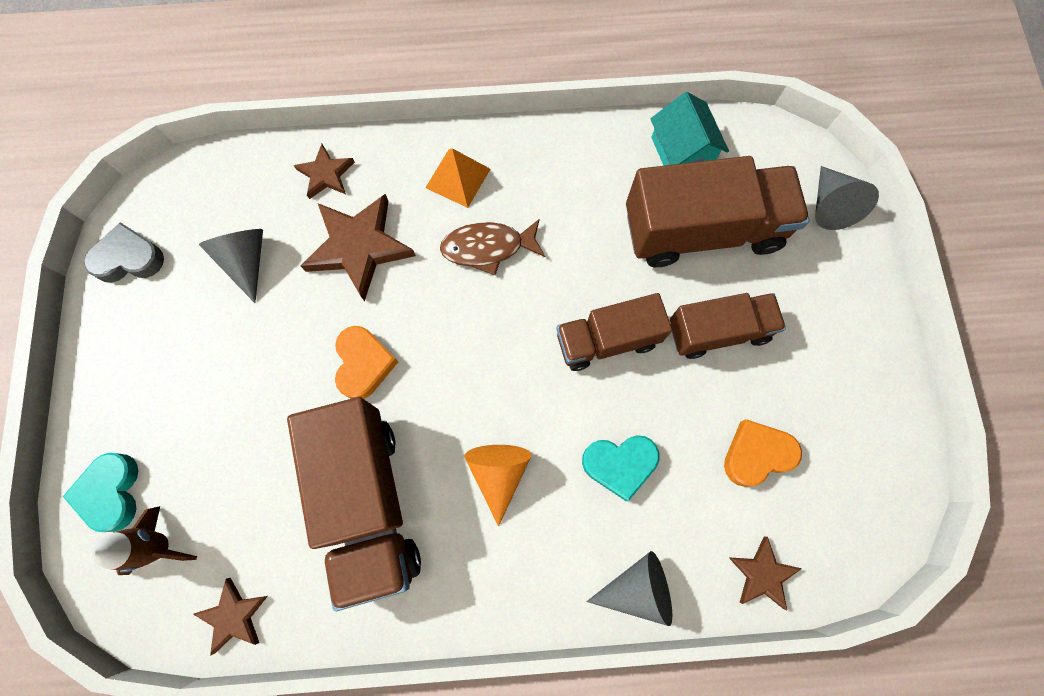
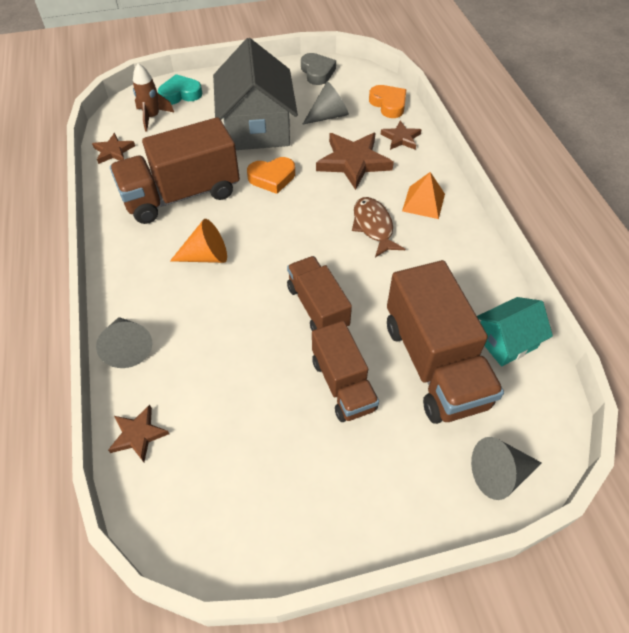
camera: 80 degrees right, 20 degrees down
turquoise heart [582,435,660,501] -> none
orange heart [724,419,802,487] -> orange heart moved to [369,85,406,118]
none -> grey house [213,38,298,150]

